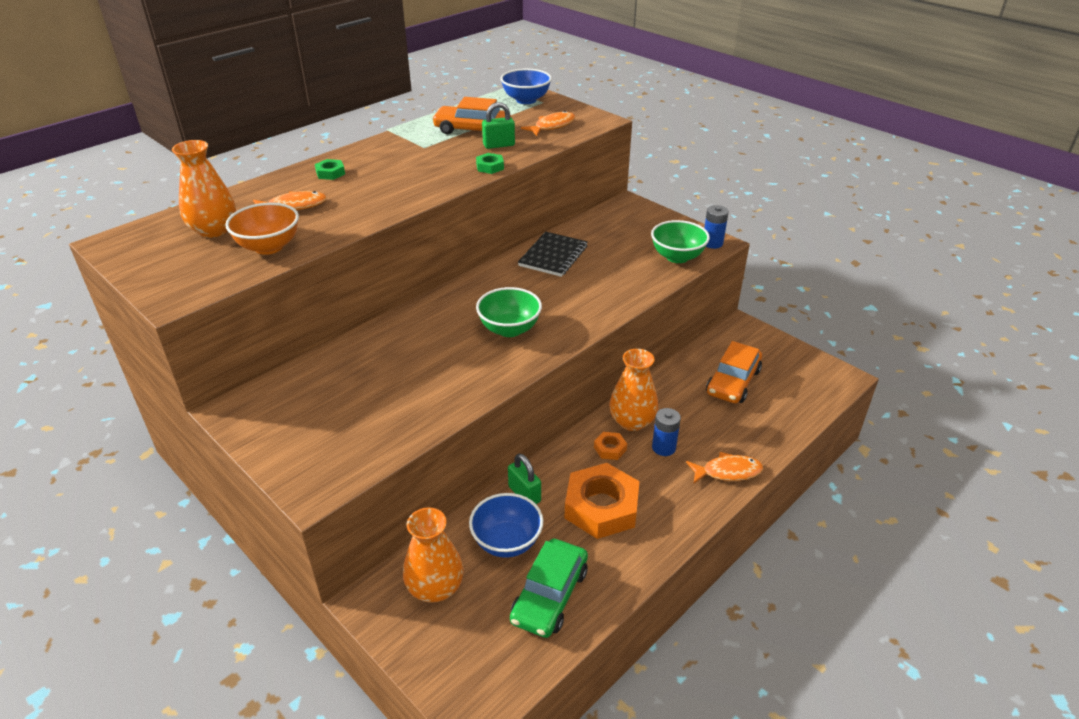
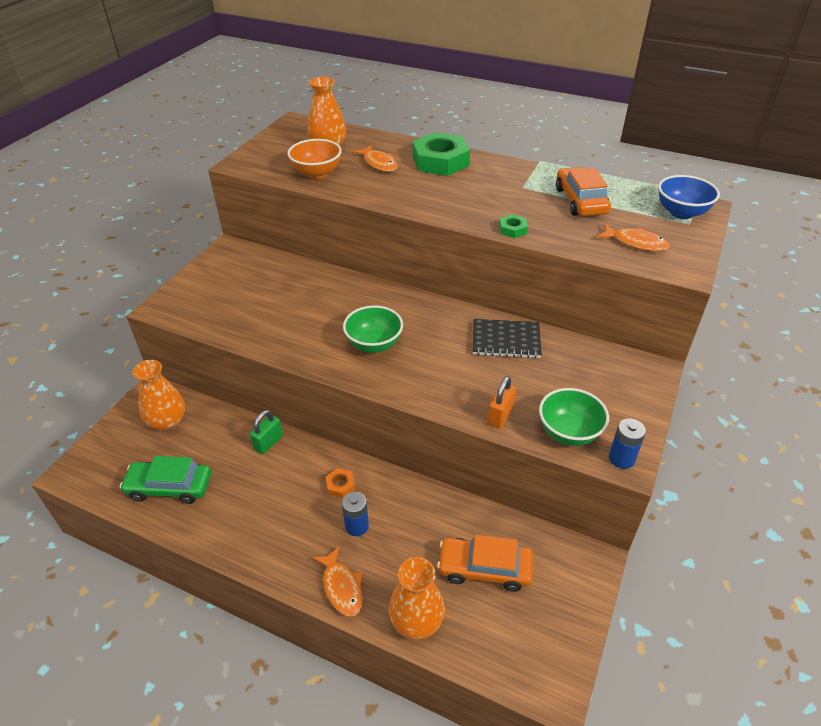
camera: 70 degrees right, 5 degrees up
green nut [315,159,345,180] -> green nut [412,132,470,176], size x2.26
blue bowl [469,493,543,558] -> none
green padlock [482,102,515,149] -> none
orange nut [565,463,640,539] -> none
orange vase [609,349,658,431] -> orange vase moved to [389,557,445,640]
none -> orange padlock [487,376,516,428]

